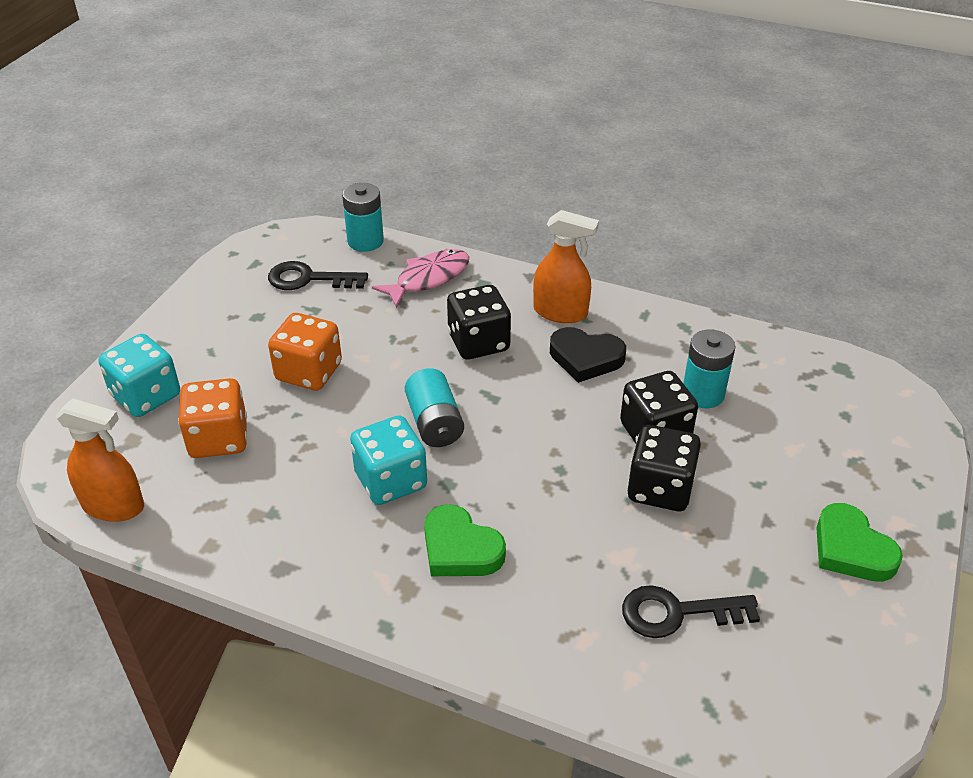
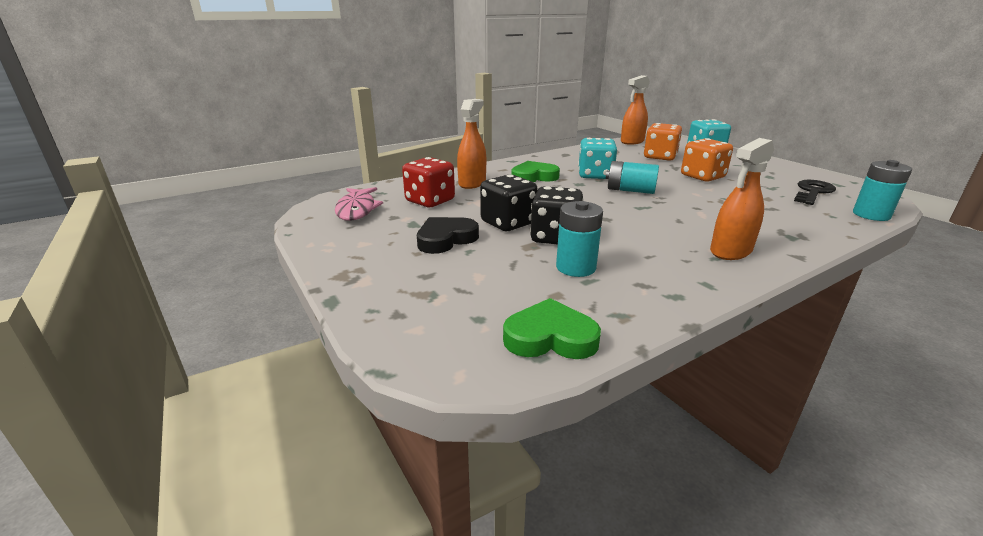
camera: 125 degrees right, 15 degrees down
pink fish [372,249,469,308] -> pink fish moved to [335,187,383,221]
black dice [447,285,511,360] -> none
black heart [550,327,626,383] -> black heart moved to [417,217,479,254]
black key [622,585,760,638] -> red dice [402,157,455,207]
green heart [816,503,903,582] -> green heart moved to [503,298,601,359]
none -> orange spray bottle [457,99,486,189]

